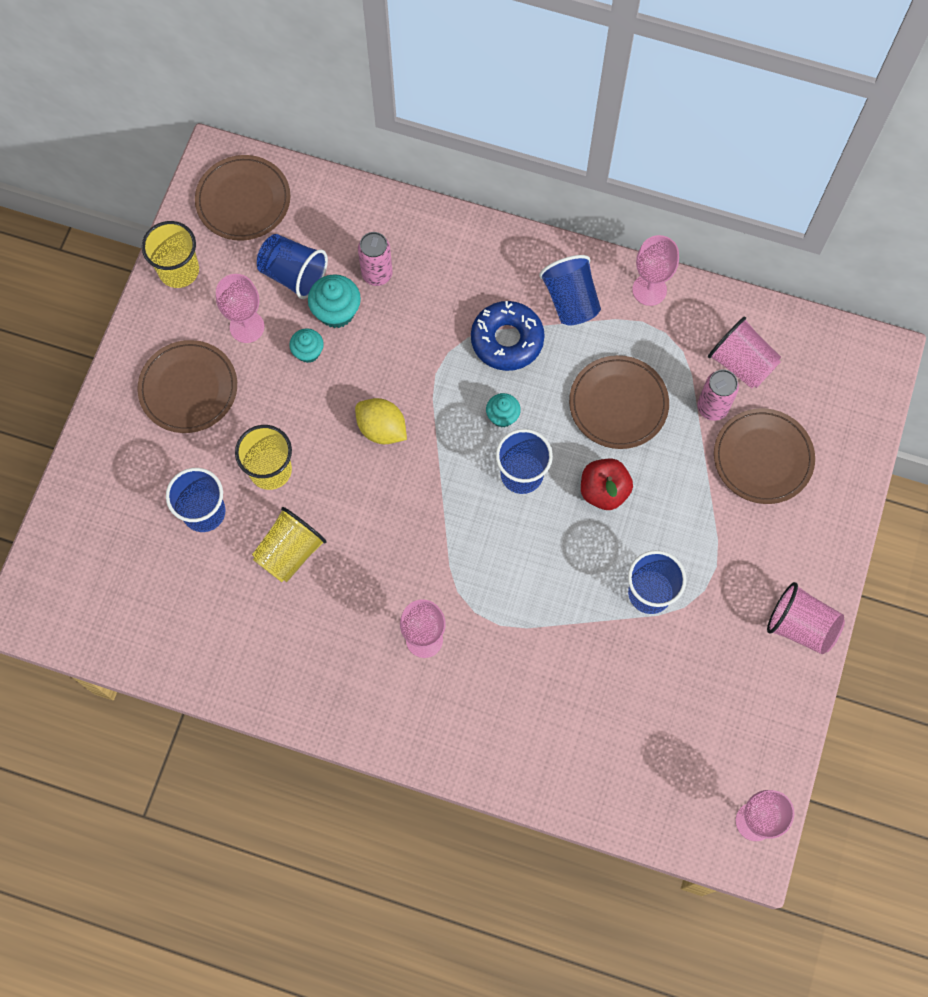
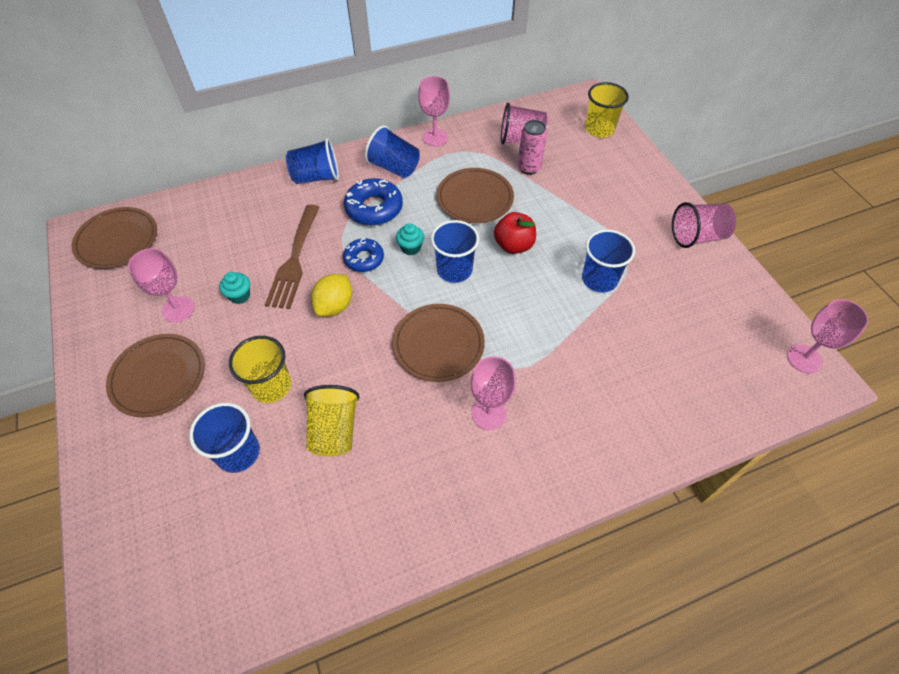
camera: 40 degrees left, 15 degrees down
yellow cup [142,221,199,288] -> yellow cup moved to [585,82,629,138]
blue cup [257,234,328,299] -> blue cup moved to [286,138,339,184]
turquoise cupcake [308,274,361,328] -> none
yellow lemon [355,398,407,444] -> yellow lemon turned 60 degrees counterclockwise [311,274,352,317]
pink can [358,232,393,286] -> none
brown plate [714,408,815,504] -> brown plate moved to [393,304,485,382]
none -> brown fork [265,204,320,309]
none -> blue donut [343,238,384,272]

